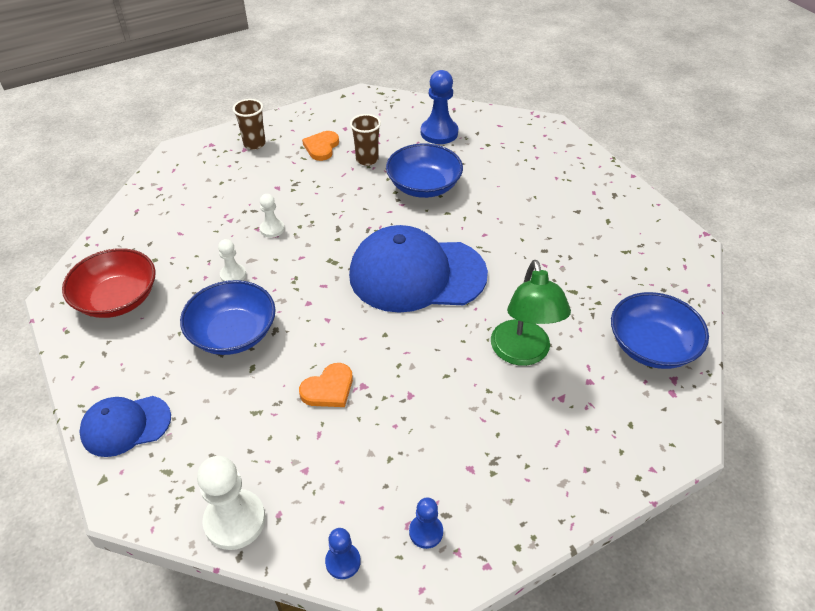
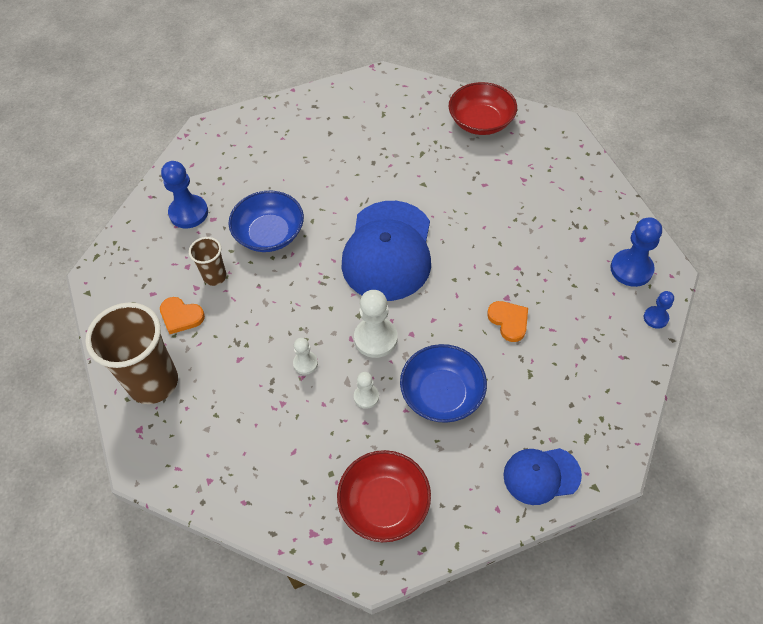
camera: 80 degrees left, 10 degrees up
blue cap [79,396,171,457] -> blue cap turned 90 degrees clockwise [503,448,582,505]
white pawn [197,456,265,550] -> white pawn moved to [354,290,398,358]
brown cup [233,99,266,150] -> brown cup [85,302,178,404], size x1.97
blue pawn [409,497,443,549] -> blue pawn [610,217,662,287], size x1.79
green lamp [491,260,571,366] -> none
blue bowl [611,292,709,369] -> red bowl [449,82,517,135]

